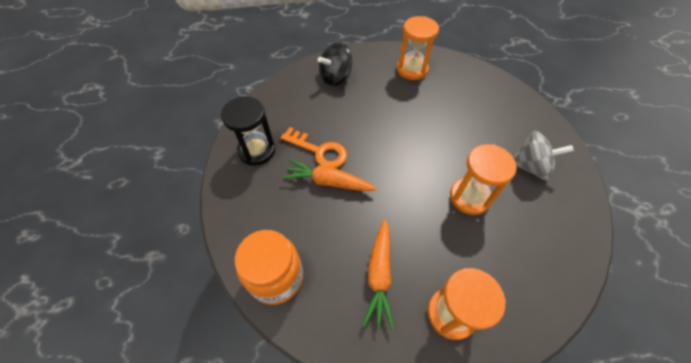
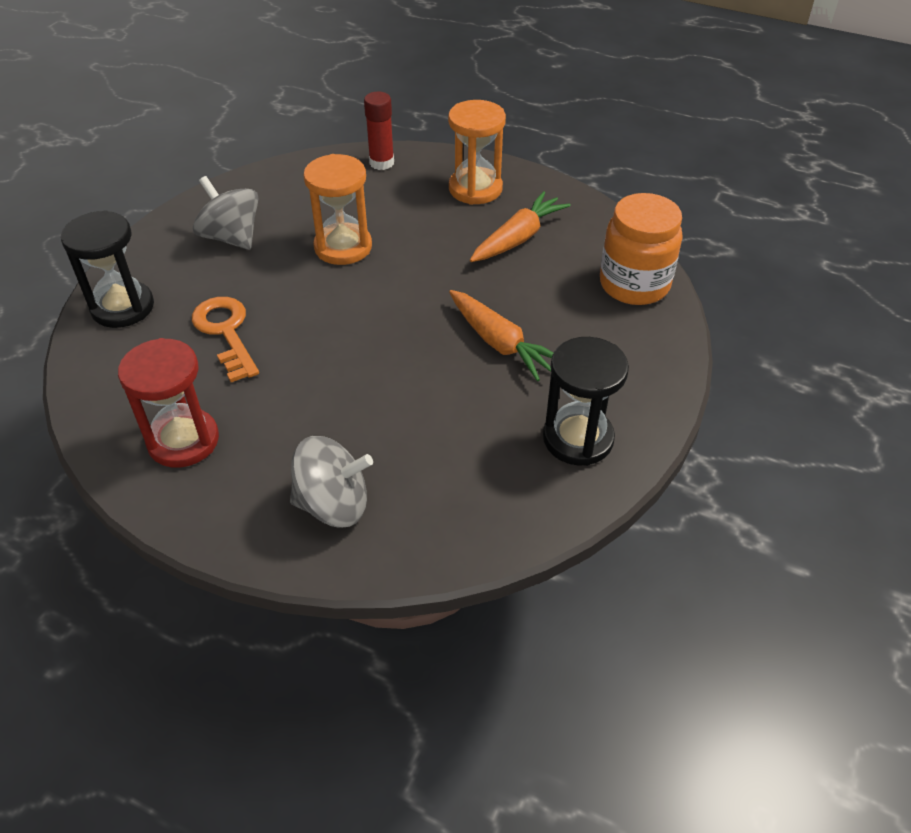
camera: 145 degrees left, 10 degrees down
orange key [281,127,347,168] -> orange key moved to [192,297,259,382]
black spinning top [318,42,352,86] -> grey spinning top [290,436,373,528]
orange hourglass [397,16,439,80] -> red hourglass [118,338,219,468]
none -> black hourglass [61,210,154,328]
none -> red glue stick [364,92,394,170]

